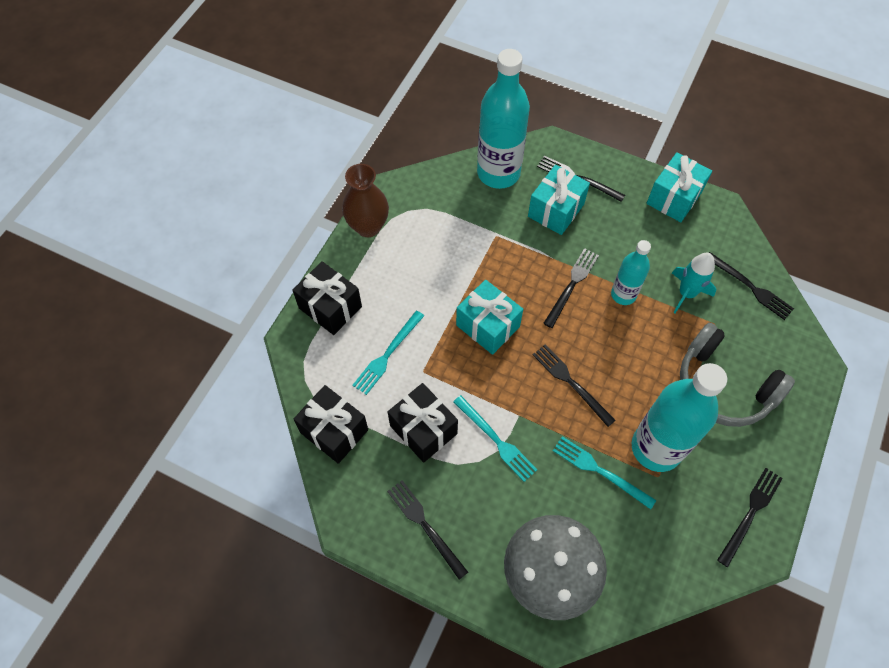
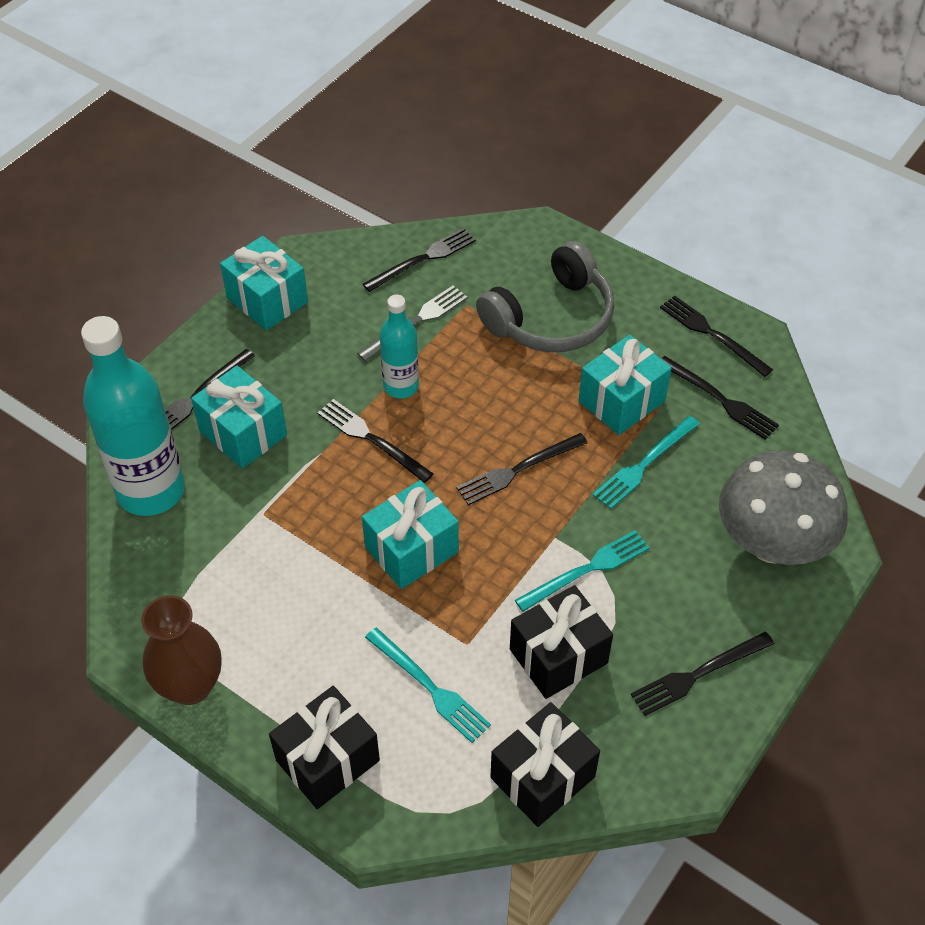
camera: 80 degrees left, 10 degrees down
turquoise bottle [632,363,727,472] -> turquoise gift [579,335,672,435]
turquoise rocket [672,253,716,313] -> grey fork [357,285,468,361]
none -> black fork [661,356,779,440]

